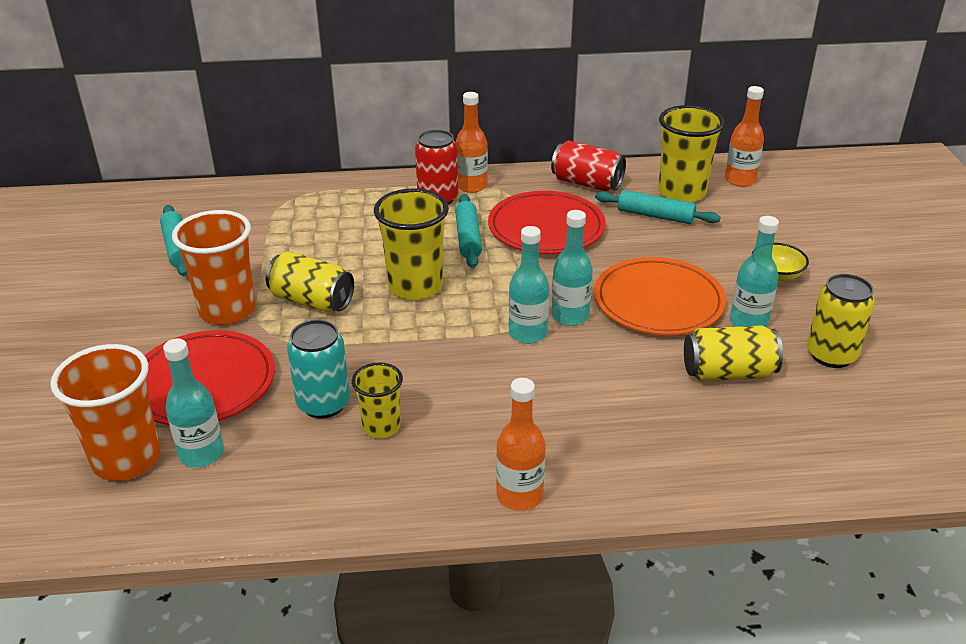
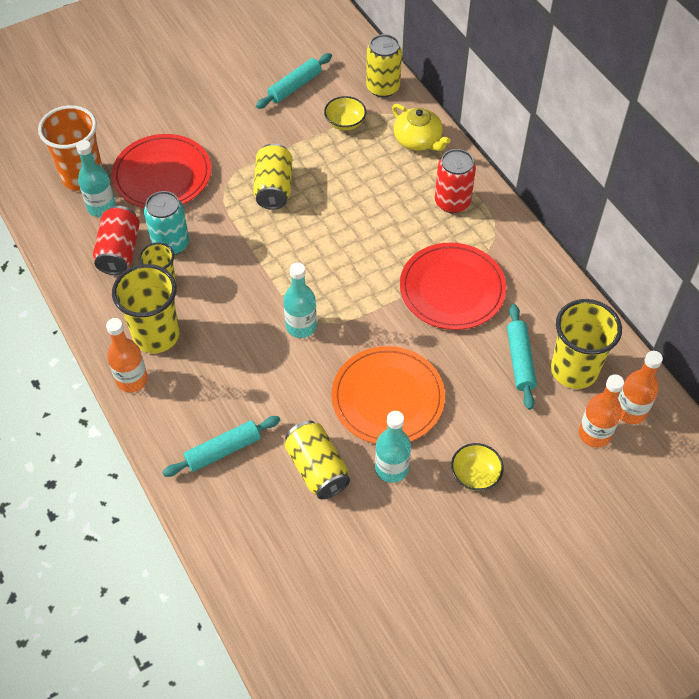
camera: 65 degrees right, 20 degrees up
orange cup [172,210,255,325] -> none
yellow cup [374,188,449,300] -> yellow cup moved to [112,264,179,353]
turquoise rolling pin [455,194,482,268] -> turquoise rolling pin moved to [162,416,280,477]
orange bottle [456,92,488,193] -> orange bottle moved to [579,374,624,448]
red can [551,141,626,191] -> red can moved to [93,206,140,275]
turquoise bottle [551,210,593,326] -> none
yellow can [807,274,875,368] -> yellow can moved to [366,34,402,98]
none -> yellow bowl [324,96,366,130]
none -> yellow teapot [392,104,451,151]

